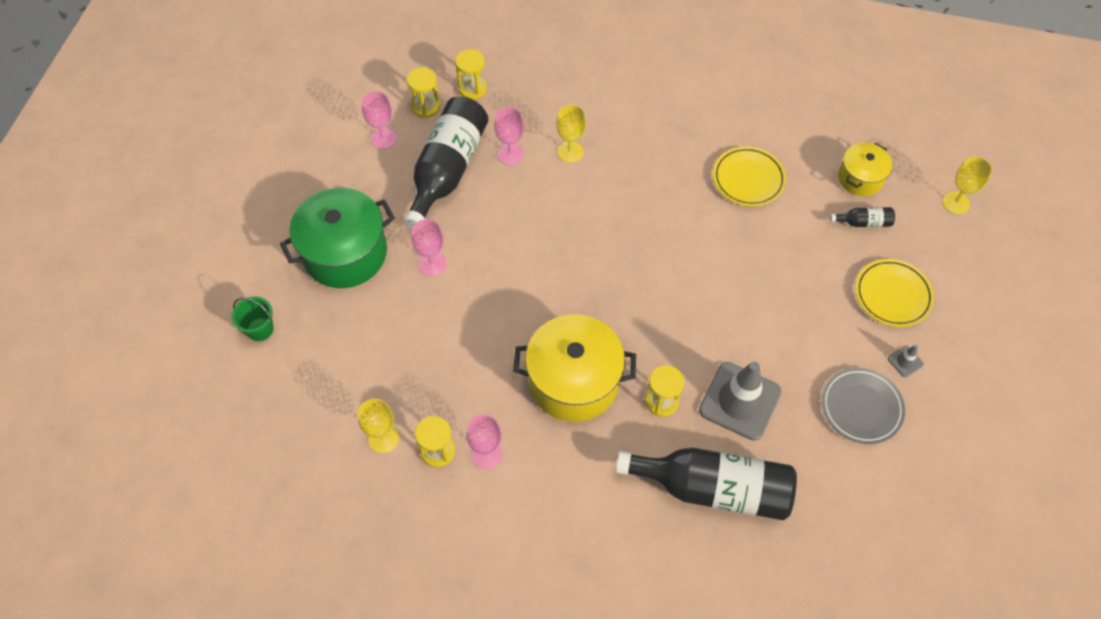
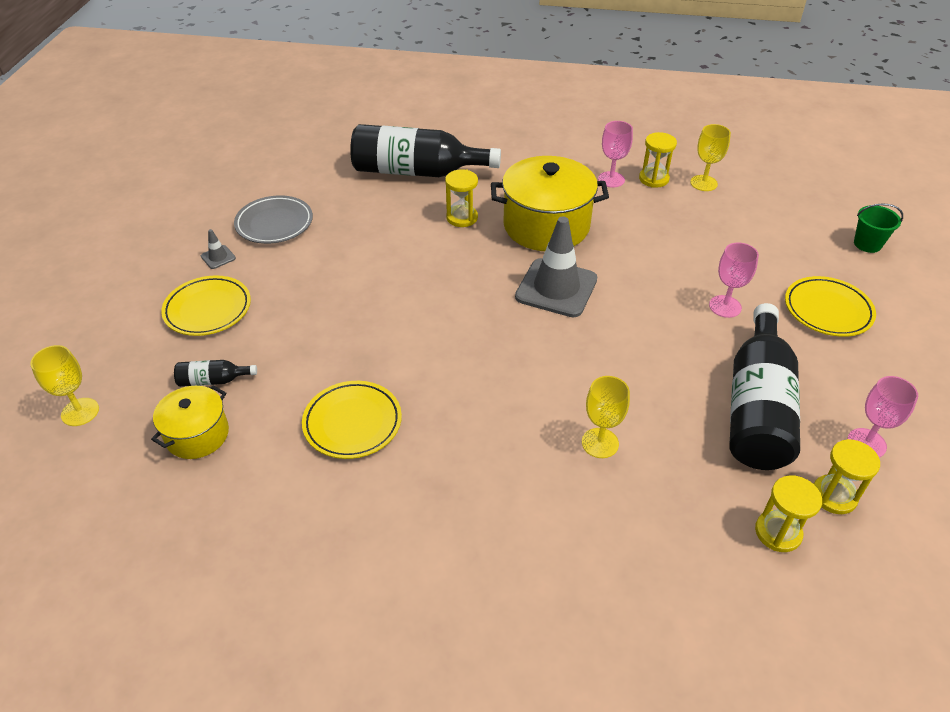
camera: 175 degrees right, 15 degrees down
green pot [280,188,395,288] -> yellow plate [785,276,876,337]
pink goblet [494,107,524,165] -> none
grey traffic cone [699,362,781,441] -> grey traffic cone moved to [515,217,598,317]

